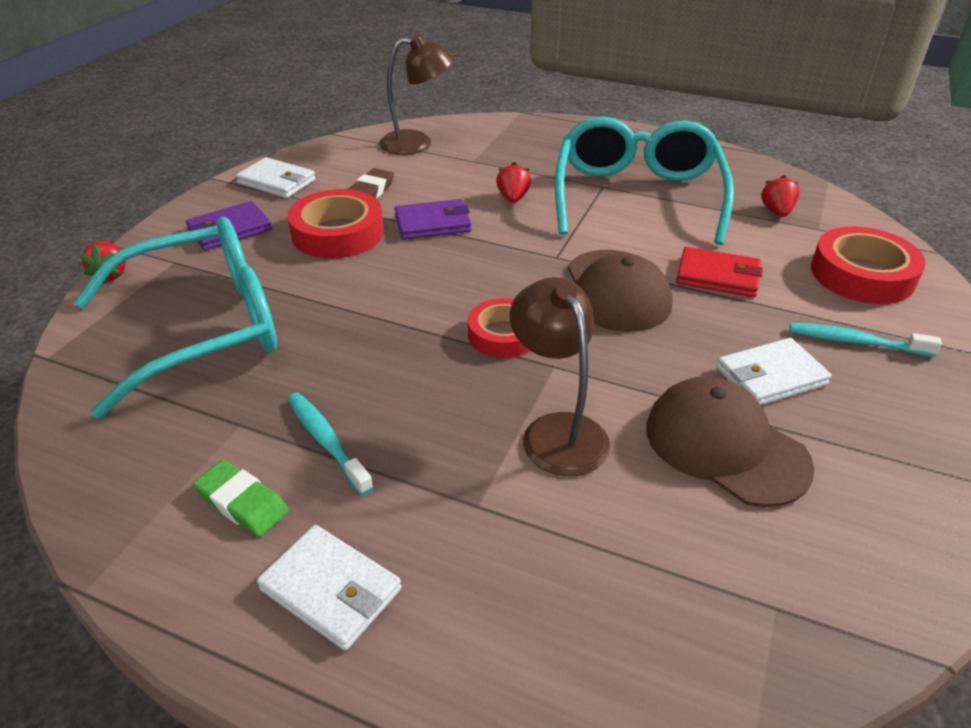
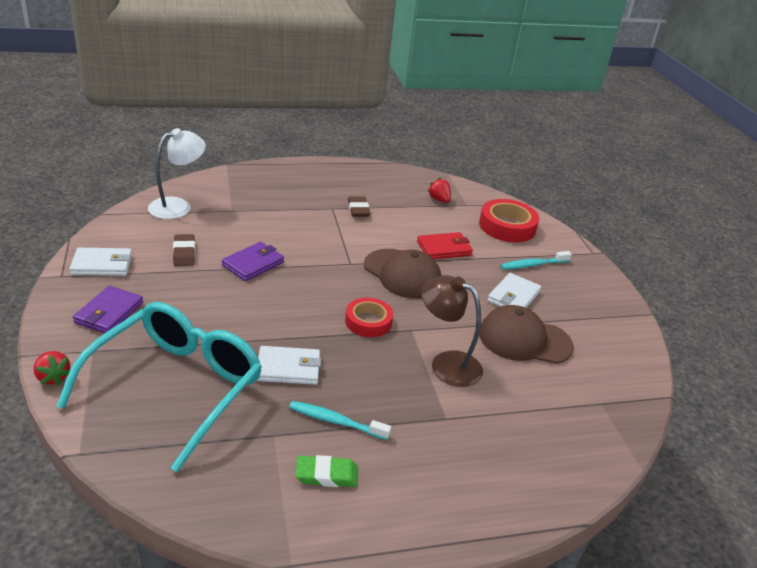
camera: 40 degrees left, 5 degrees down
white wallet [257,525,401,651] -> white wallet moved to [257,346,321,385]
red tape [288,189,384,259] -> none
brown lamp [379,35,454,155] -> white lamp [148,128,206,219]
red strawberry [496,162,531,203] -> none
turquoise glasses [555,116,734,245] -> brown eraser [348,196,370,217]

